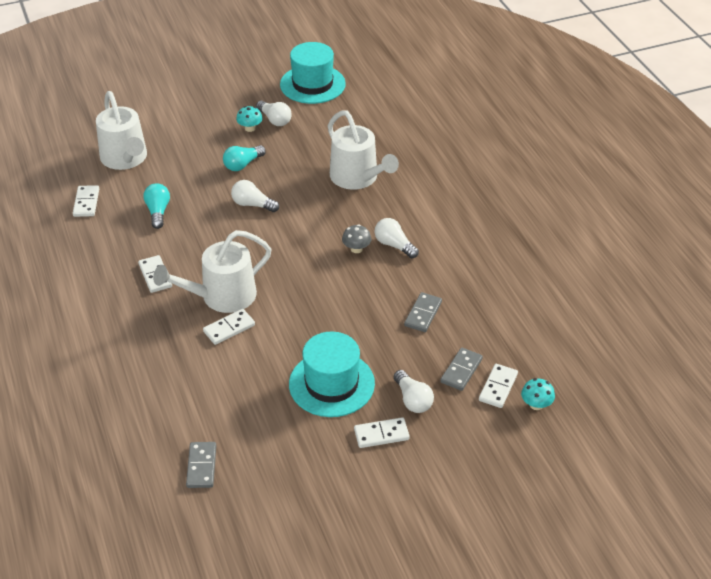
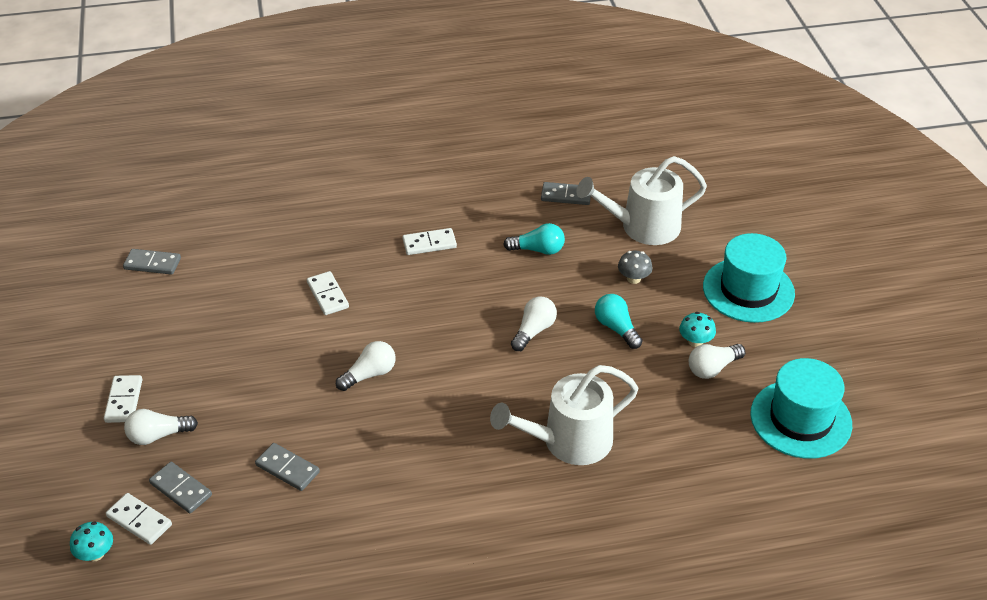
camera: 100 degrees right, 0 degrees up
white domino [73,185,99,217] -> grey domino [541,182,591,205]
white watering can [153,230,272,313] -> none
turquoise hat [289,331,375,417] -> turquoise hat moved to [703,233,795,323]
grey mushroom [342,224,371,253] -> grey mushroom moved to [618,251,653,284]
white light bulb [375,218,419,258] -> white light bulb moved to [336,341,396,391]

